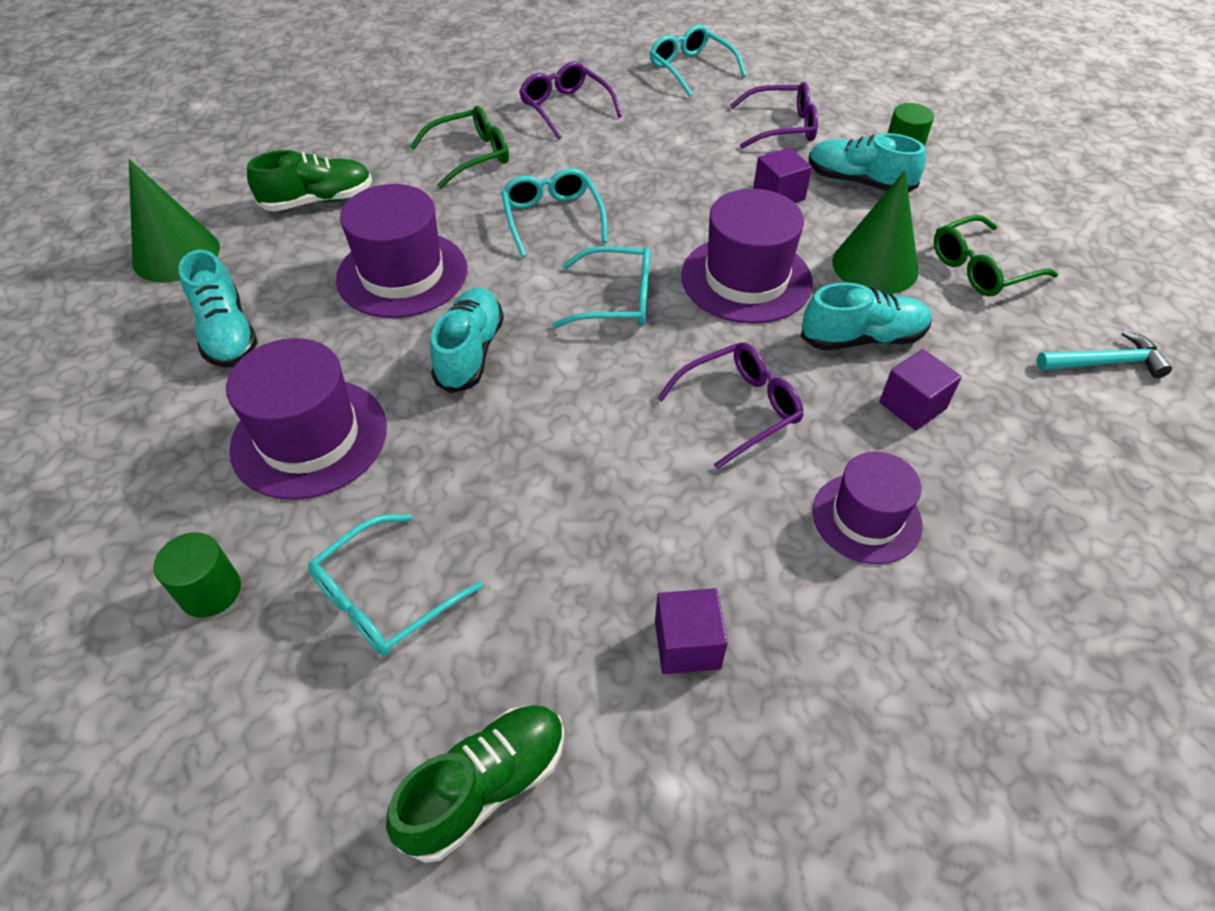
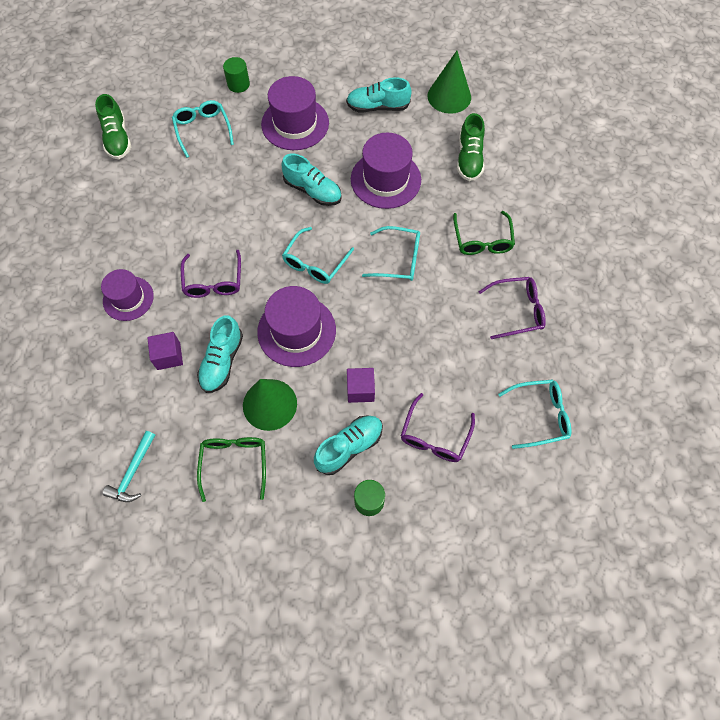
camera: 115 degrees right, 15 degrees up
purple cube [655,588,728,674] -> none

